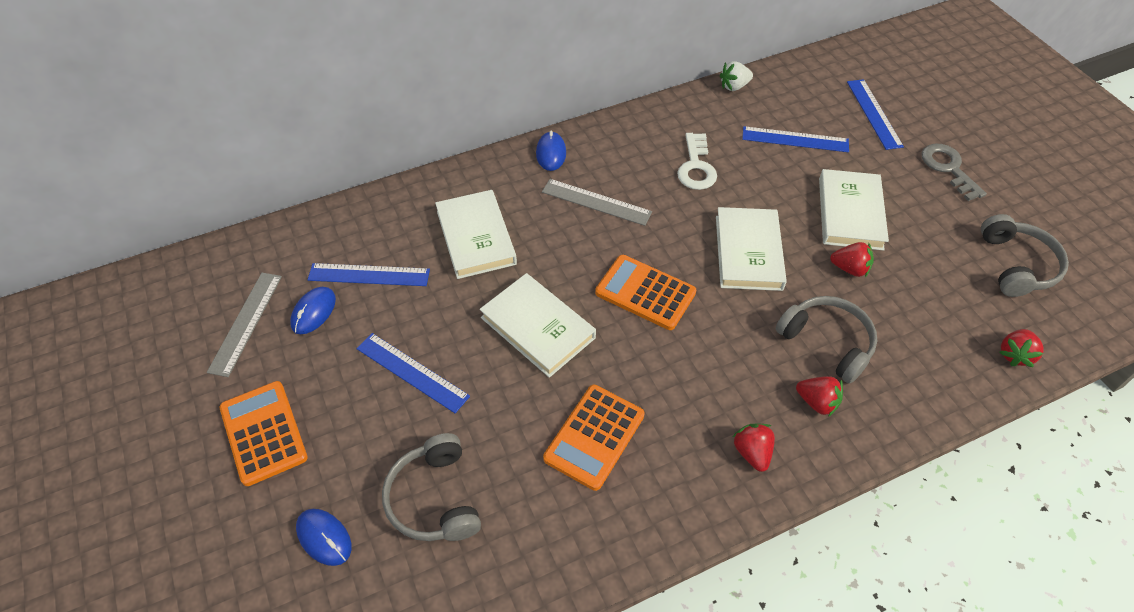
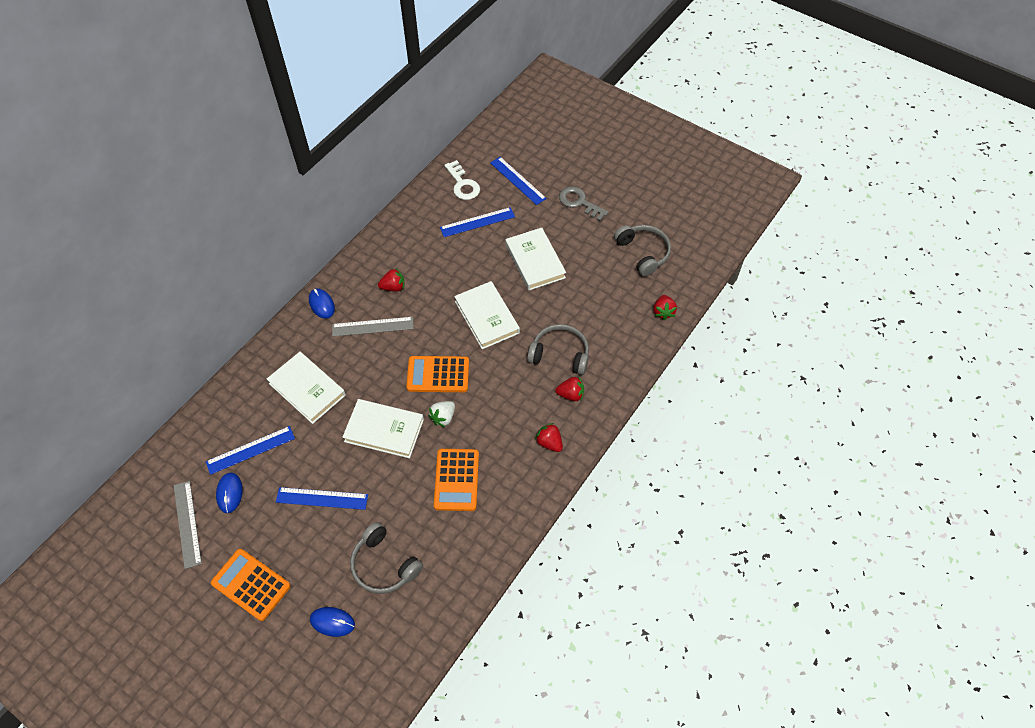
camera: 30 degrees left, 5 degrees up
white key [677,133,717,190] -> white key moved to [444,160,480,200]
white strawberry [720,61,753,91] -> white strawberry moved to [428,401,455,427]
red strawberry [830,242,874,277] -> red strawberry moved to [378,268,404,292]

